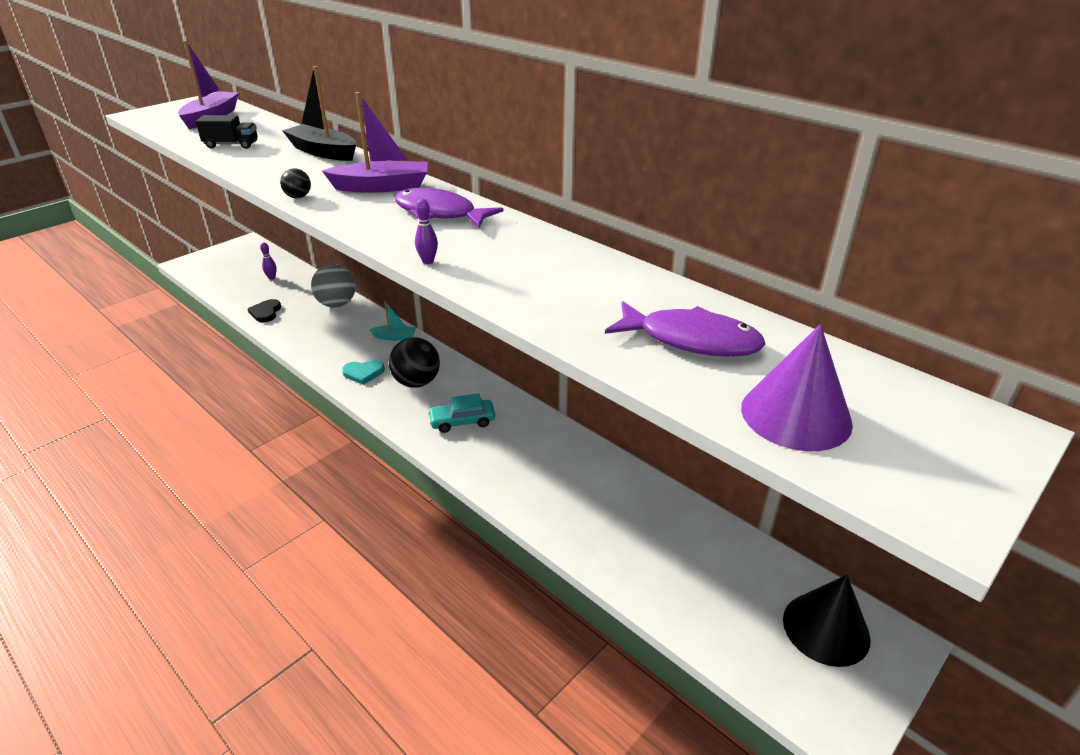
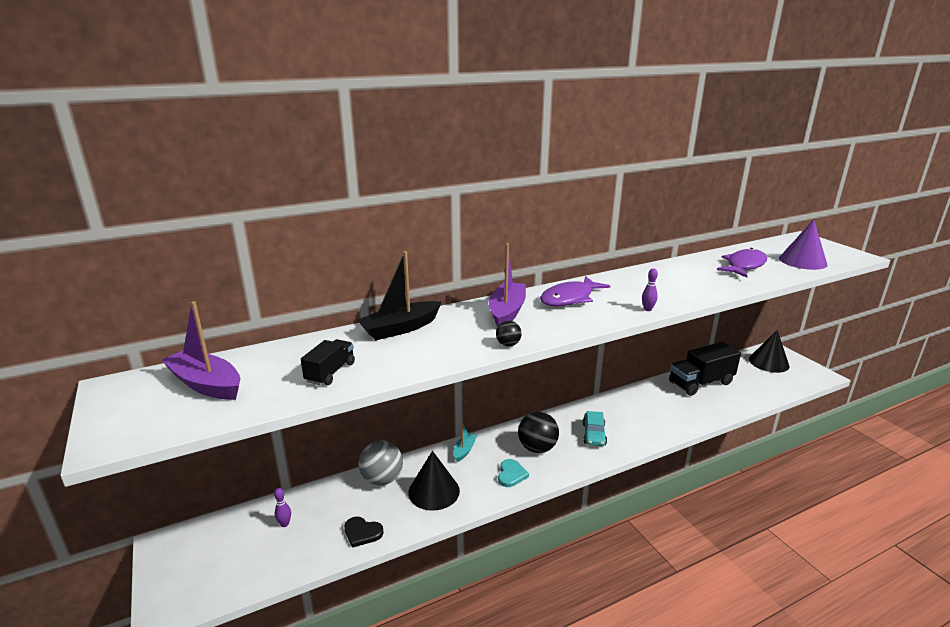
camera: 70 degrees left, 10 degrees down
none -> black cone [408,451,460,511]
none -> black truck [669,342,741,396]

